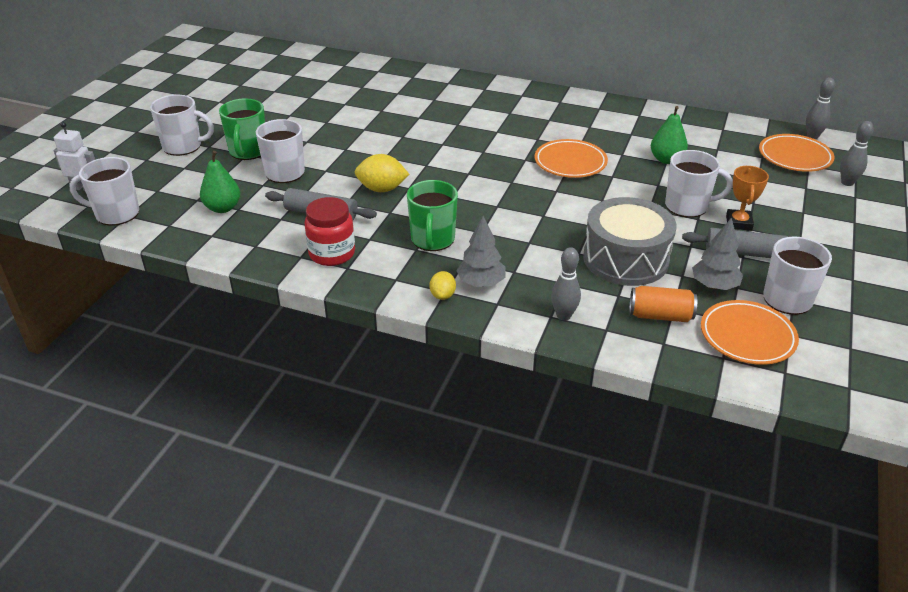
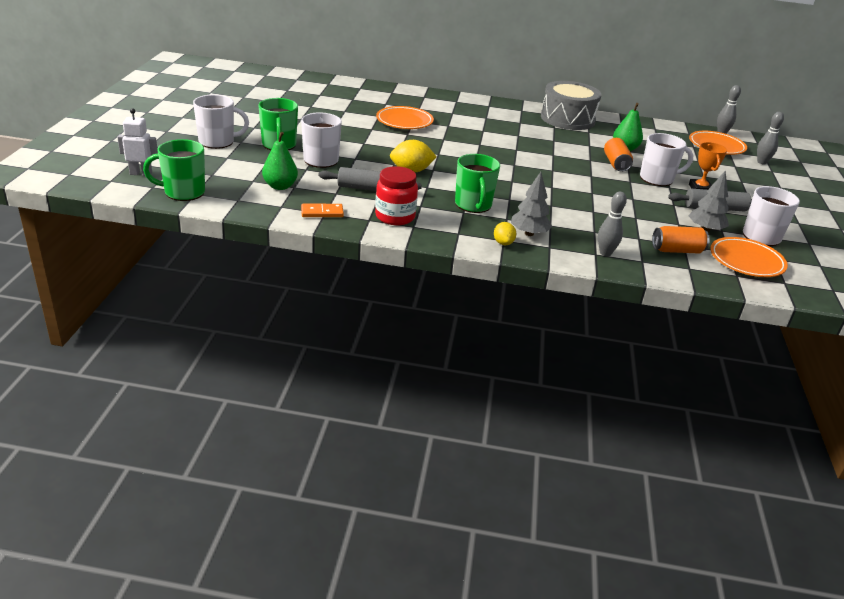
camera: 15 degrees left, 5 degrees down
white mug [69,157,139,226] -> green mug [143,139,205,201]
orange plate [535,139,608,178] -> orange plate moved to [376,106,434,129]
grey drum [583,197,676,286] -> grey drum moved to [541,81,601,130]
none -> orange domino [301,204,344,217]
none -> orange can [604,138,633,172]

